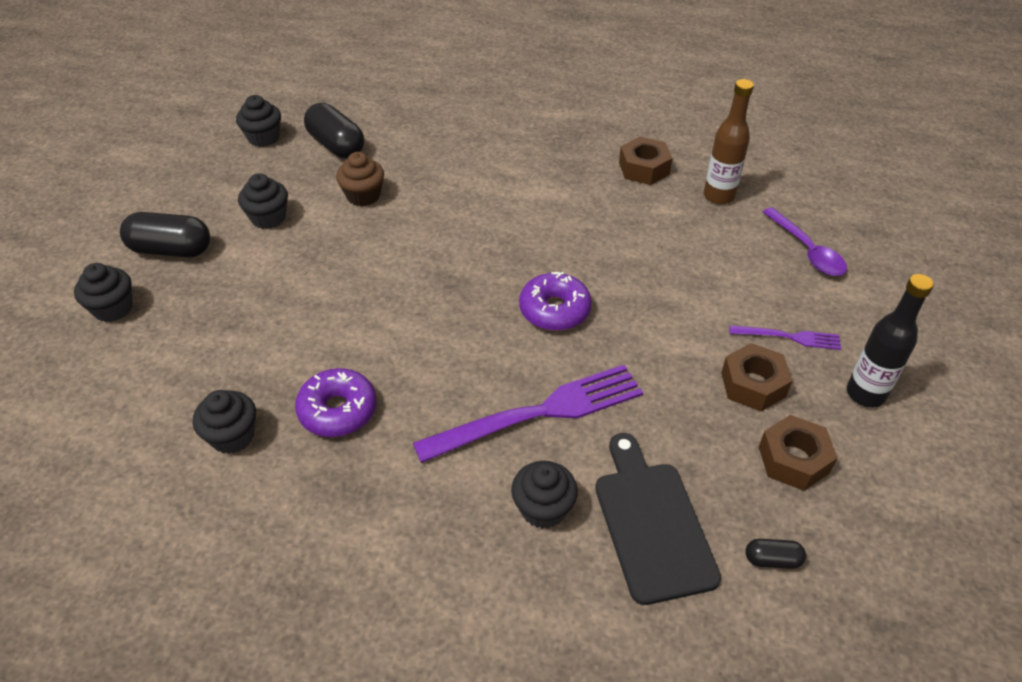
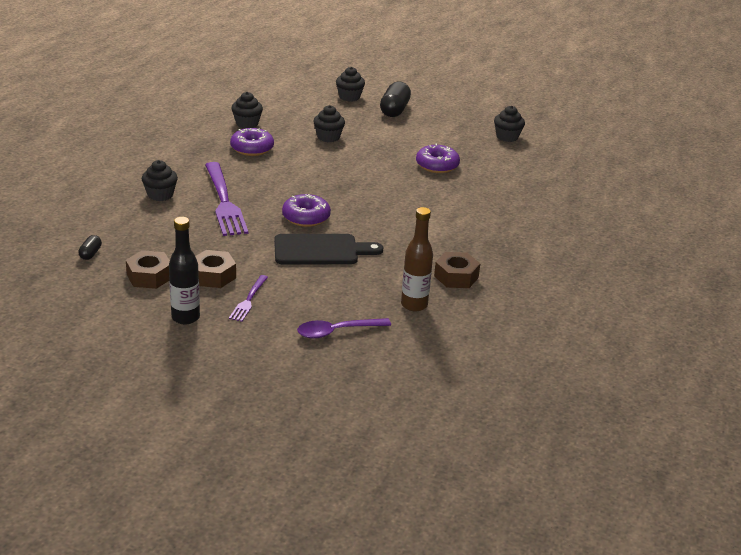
camera: 95 degrees right, 15 degrees down
black cupcake [238,173,288,229] -> black cupcake moved to [313,105,345,142]
black capsule [304,103,364,158] -> none
brown cupcake [336,152,384,207] -> purple donut [416,144,460,173]
black cutting board [595,433,721,605] -> black cutting board moved to [274,234,383,265]

